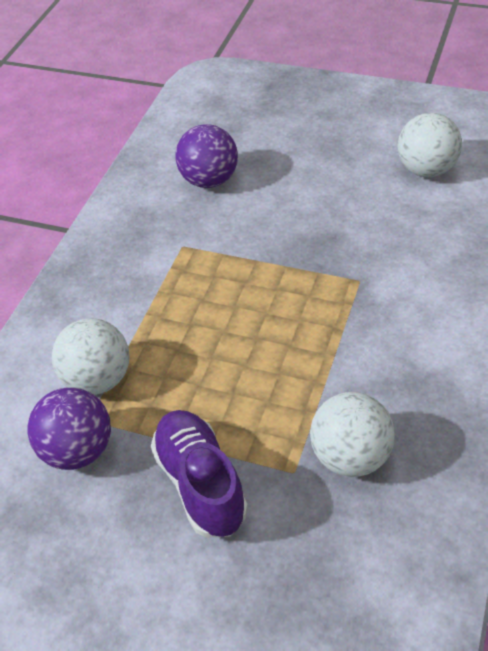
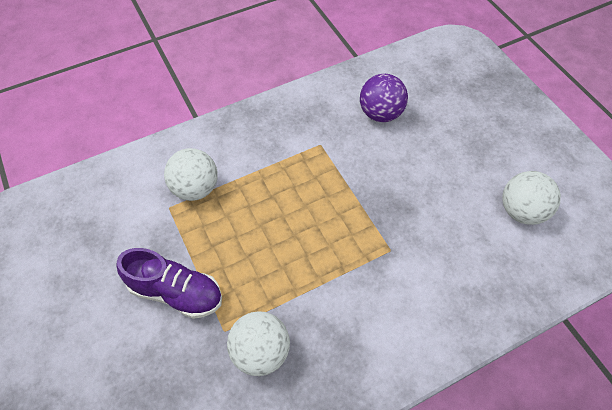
camera: 40 degrees right, 10 degrees up
purple ball [28,387,111,470] -> none
purple shoe [151,410,248,538] -> purple shoe turned 90 degrees clockwise [117,248,222,319]

